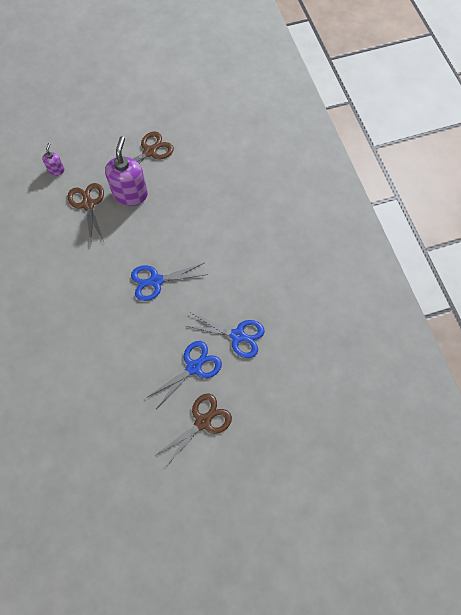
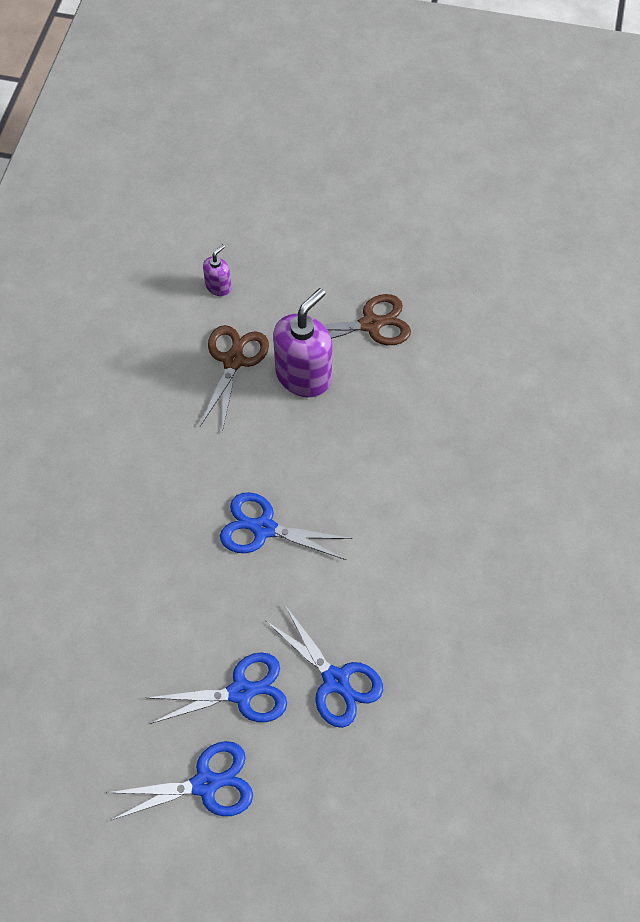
camera: 30 degrees right, 5 degrees down
brown scissors [156,393,232,468] -> blue scissors [106,741,253,821]

